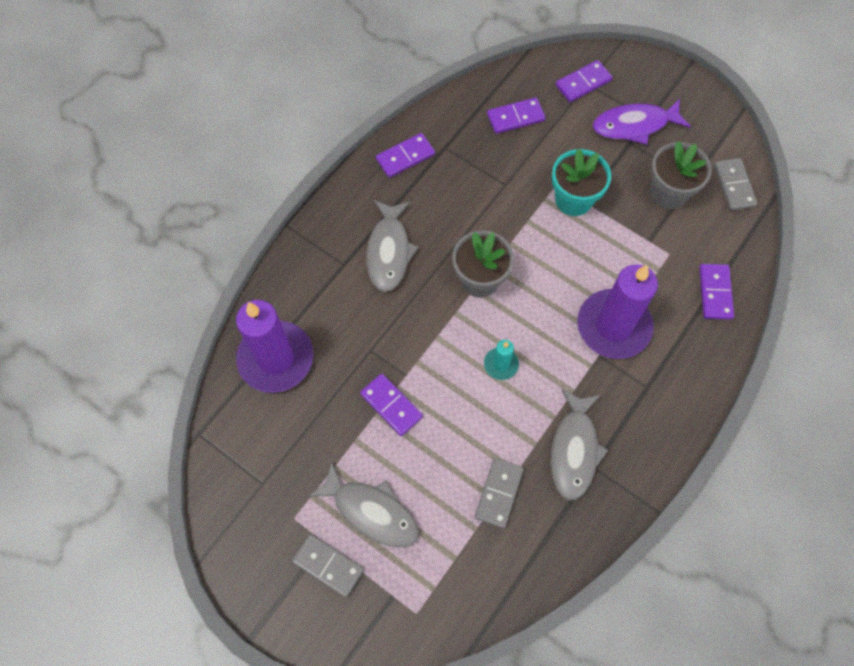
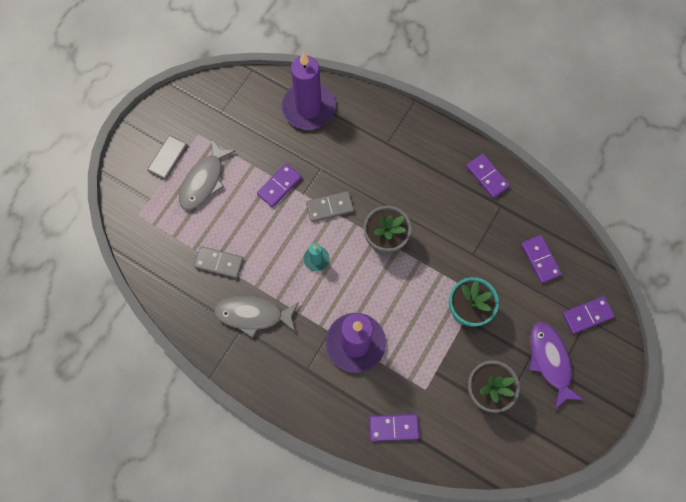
camera: 85 degrees right, 5 degrees up
grey fish [367,200,419,292] -> none
purple domino [555,60,612,102] -> purple domino turned 75 degrees counterclockwise [562,296,615,334]
grey domino [714,158,757,211] -> grey domino moved to [306,191,354,222]

